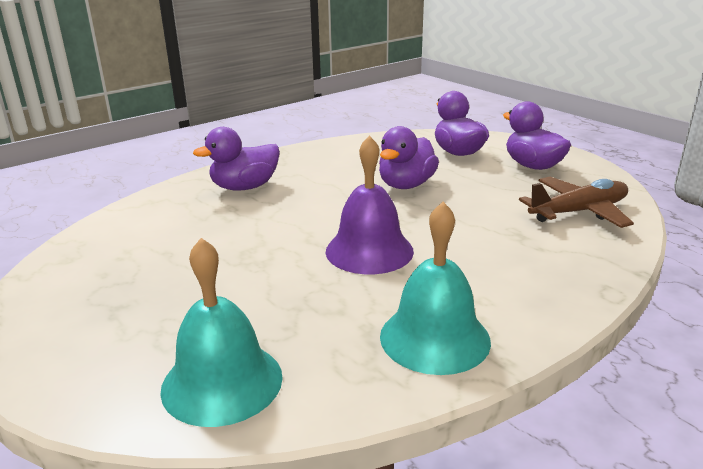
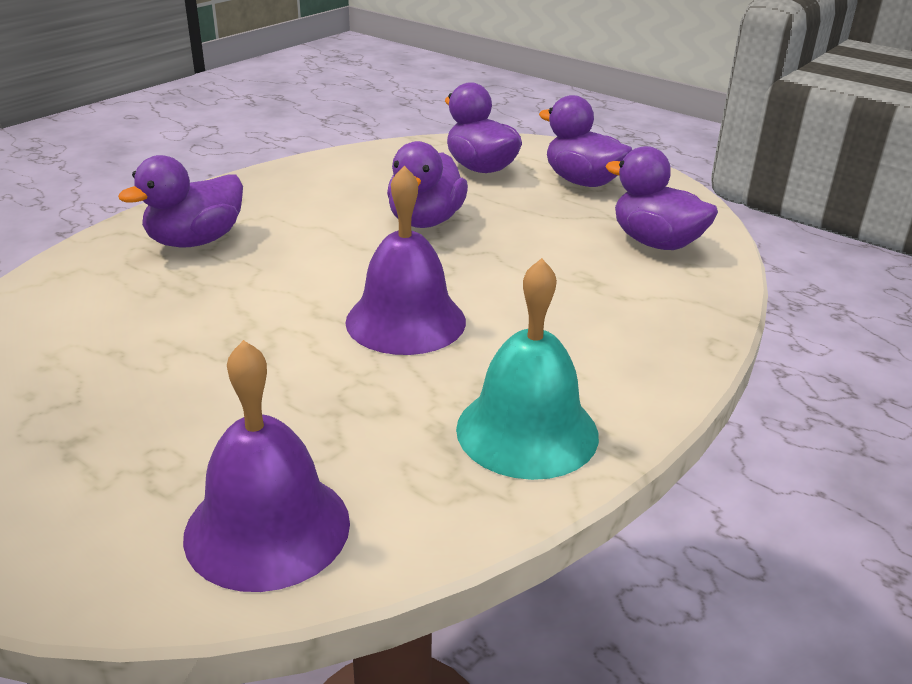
camera: 15 degrees left, 5 degrees up
turquoise bell [160,238,283,427] -> purple bell [183,340,350,592]
brown plane [519,177,634,228] -> purple duck [605,146,718,250]

